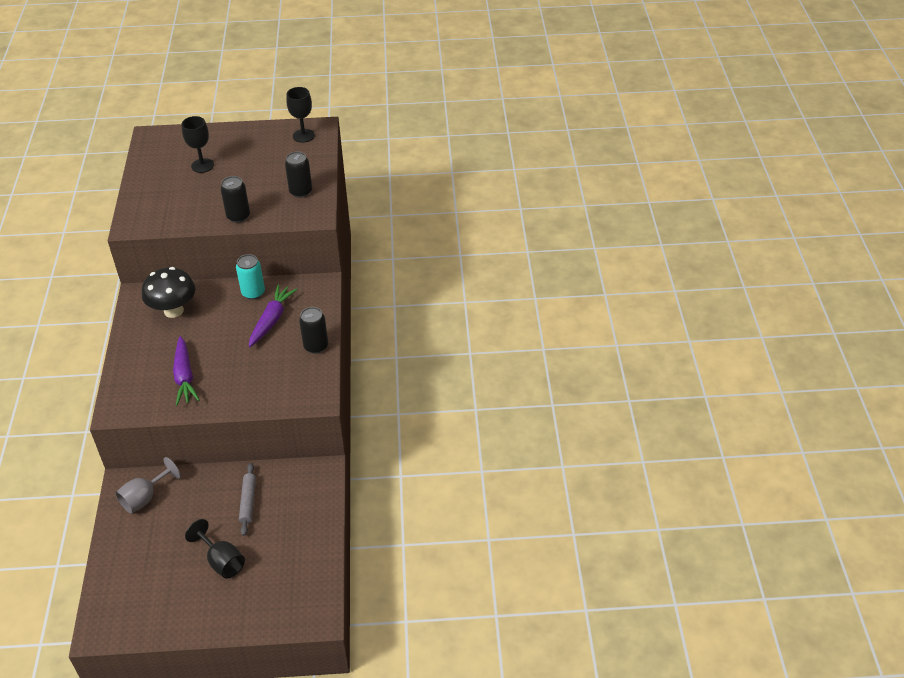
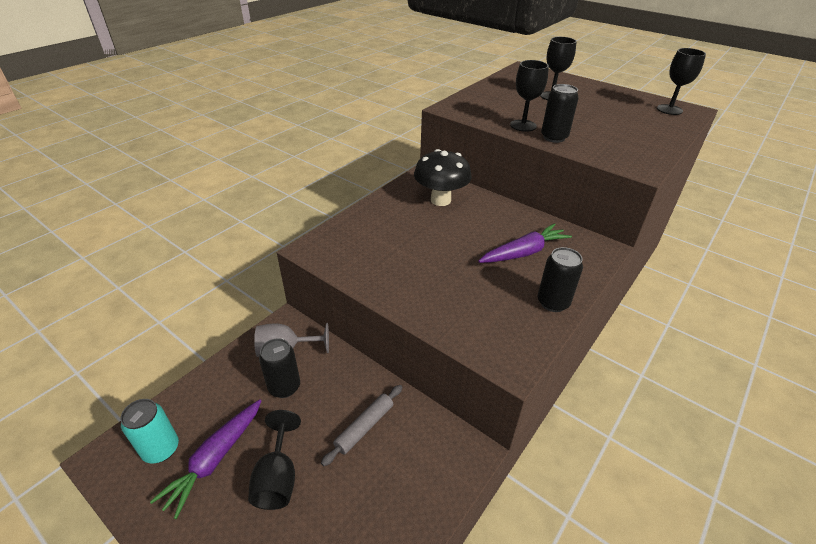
camera: 40 degrees right, 5 degrees down
purple carrot [173,336,200,405] -> purple carrot moved to [150,399,261,519]
turquoise can [236,254,265,300] -> turquoise can moved to [120,399,179,463]
black can [285,152,312,198] -> black can moved to [259,338,300,398]
none -> black goblet [510,60,549,132]

